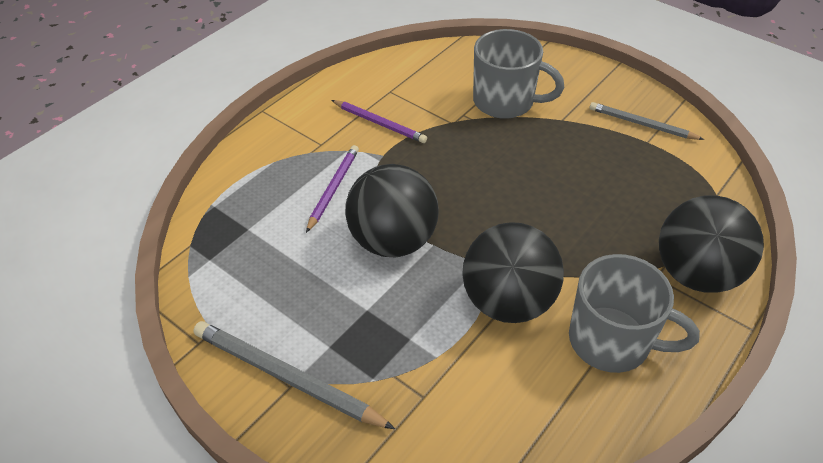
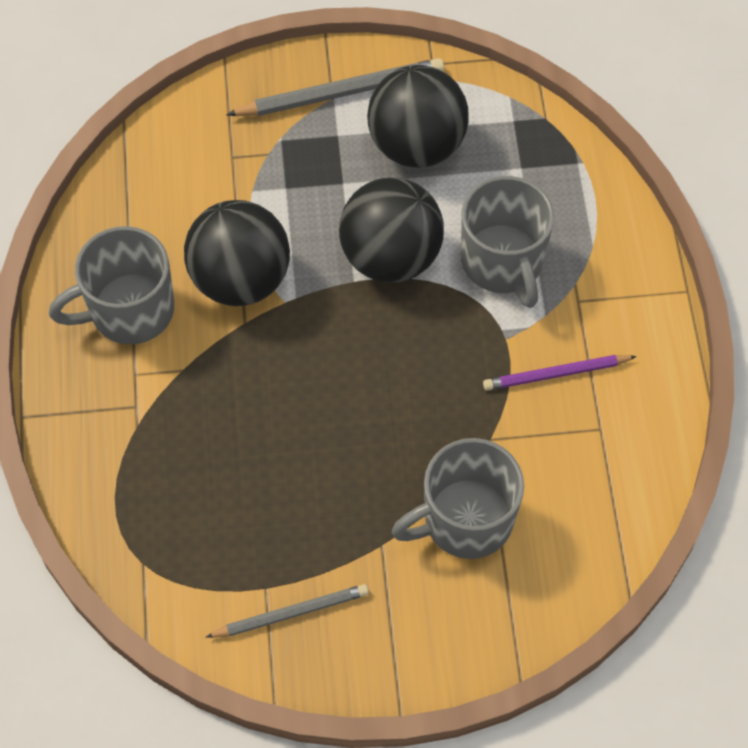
camera: 135 degrees right, 15 degrees up
purple pencil [306,145,359,233] -> grey mug [461,176,554,308]
black ball [659,195,764,293] -> black ball moved to [367,65,469,168]

